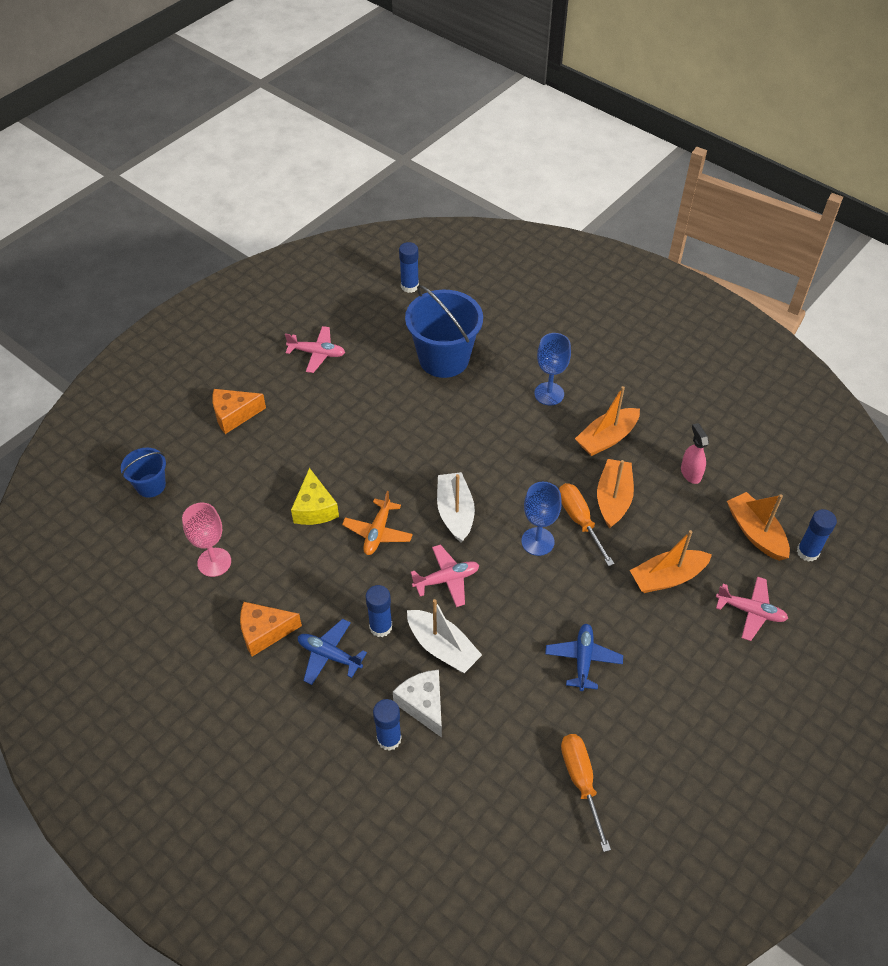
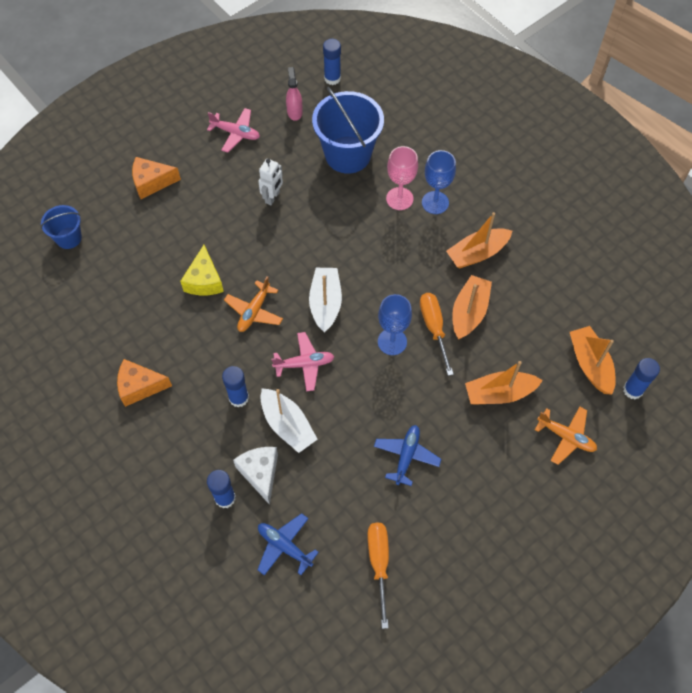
camera: 10 degrees right, 10 degrees up
pink goblet [182,503,231,577] -> pink goblet moved to [386,146,418,210]
blue plane [298,619,367,685] -> blue plane moved to [257,513,319,576]
pink spray bottle [681,423,709,484] -> pink spray bottle moved to [286,67,303,121]
pink plane [716,576,788,641] -> orange plane [535,407,597,465]
none -> white robot [258,159,283,205]

